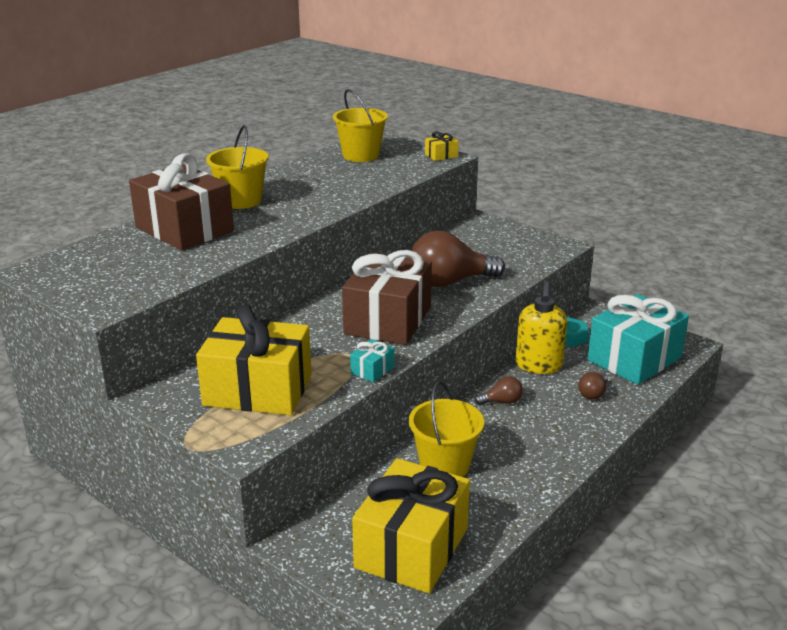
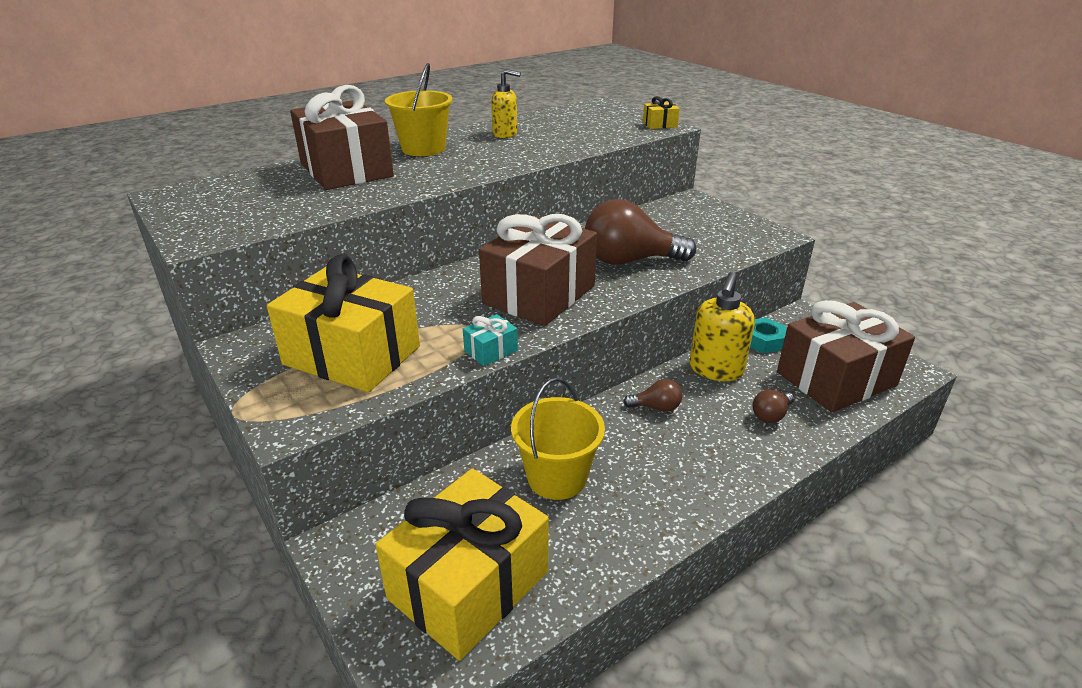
camera: 15 degrees right, 5 degrees up
yellow bucket [333,89,388,162] -> none
turquoise gift [587,294,689,385] -> brown gift [777,300,915,412]
none -> yellow soap dispenser [491,69,521,138]

